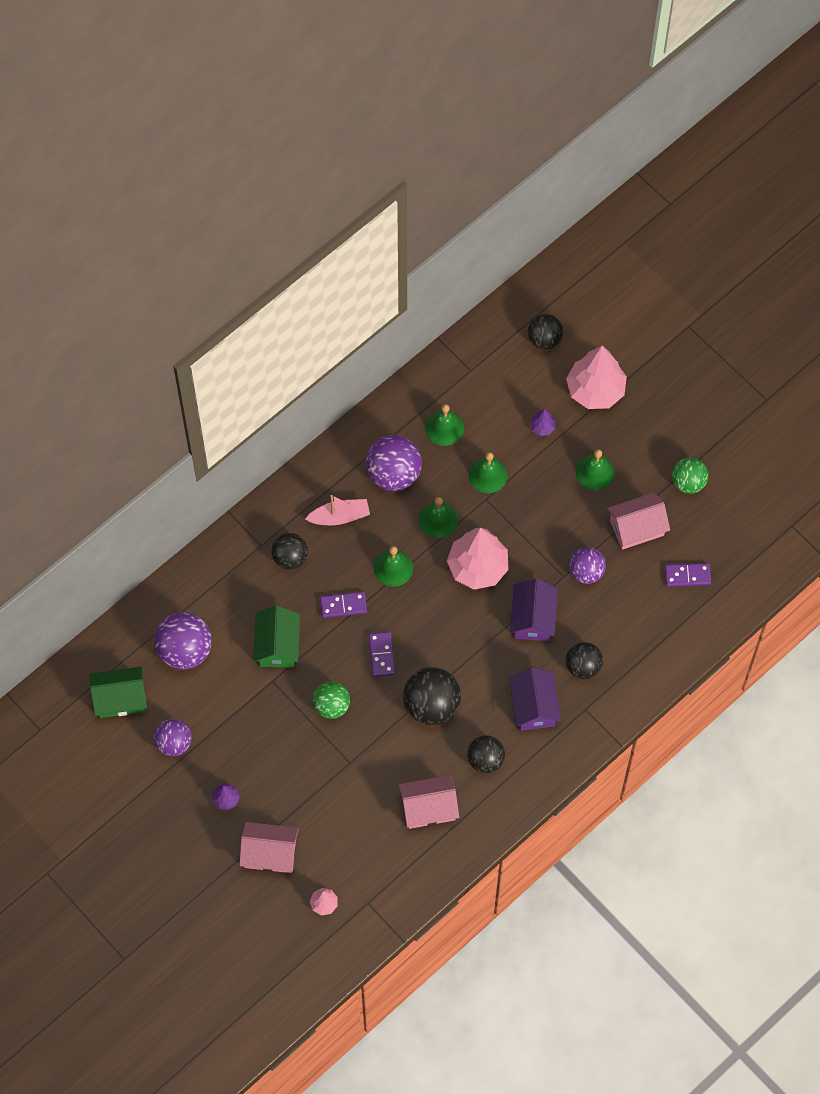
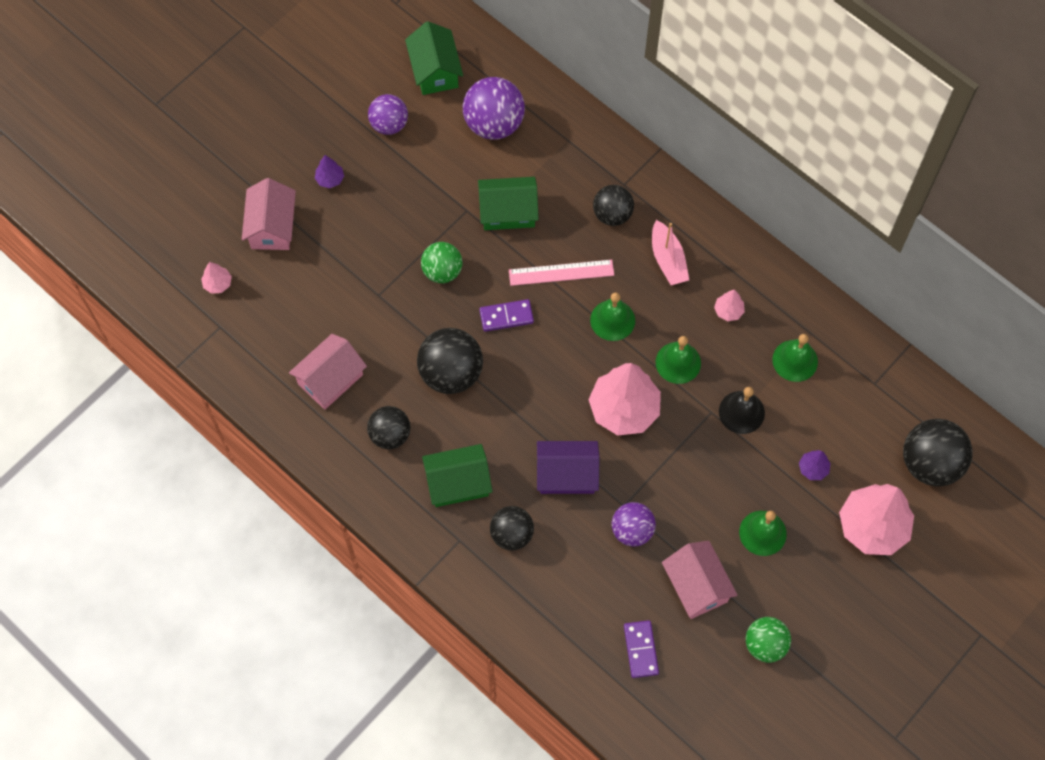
camera: 85 degrees right, 0 degrees up
purple domino [320,591,367,618] -> pink ruler [509,260,614,286]
purple ball [366,435,422,491] -> pink tree [714,289,745,321]
pink house [399,775,459,829] -> pink house turned 60 degrees clockwise [289,334,367,410]
green bell [469,452,508,493] -> black bell [719,387,765,434]
purple house [509,667,561,731] -> green house [422,444,493,507]
black ball [528,314,563,350] -> black ball [903,419,973,486], size x1.54

